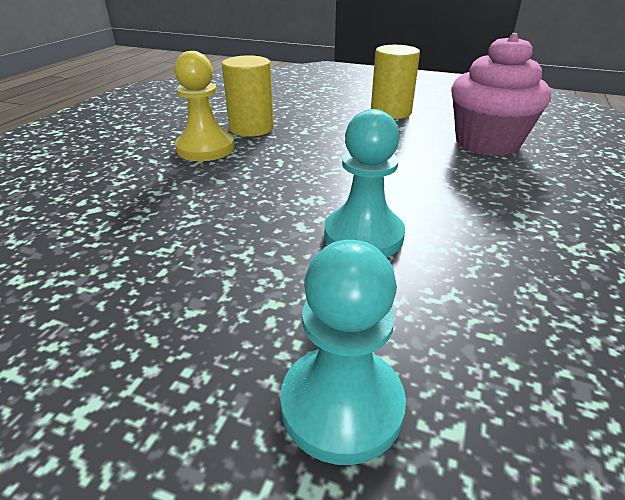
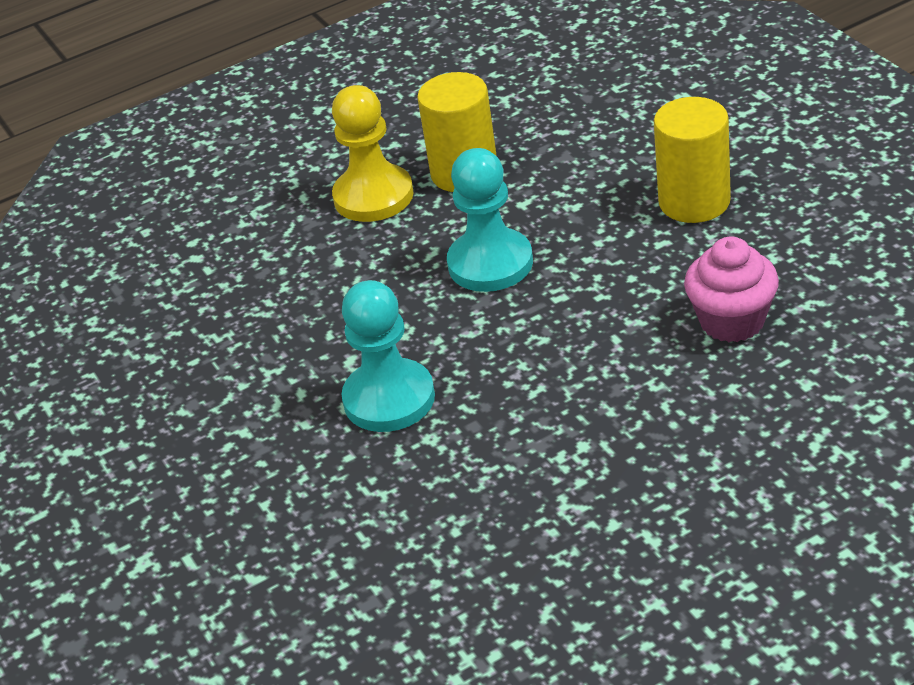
camera: 45 degrees right, 5 degrees up
turquoise pawn [280,240,406,465] -> turquoise pawn moved to [447,148,533,292]
pink cupcake [451,33,551,156] -> pink cupcake [684,237,779,342], size x0.63

